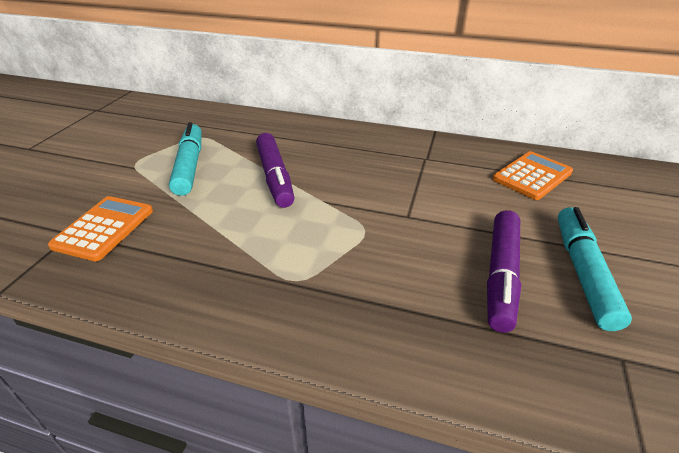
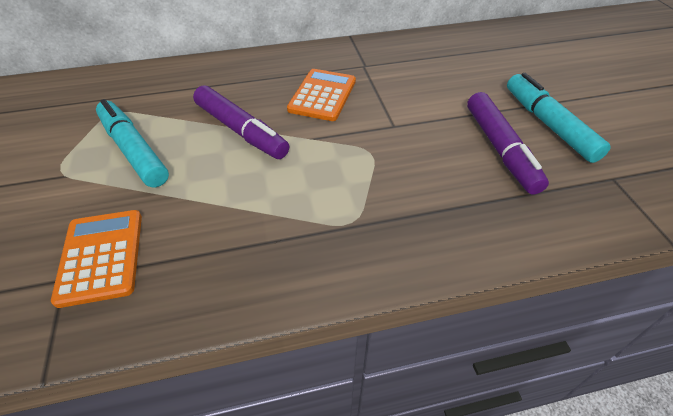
camera: 30 degrees left, 10 degrees up
orange calculator [493,151,573,200] -> orange calculator moved to [287,69,356,121]

